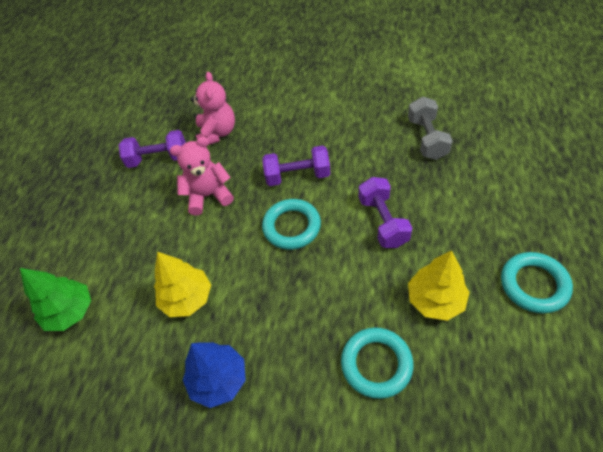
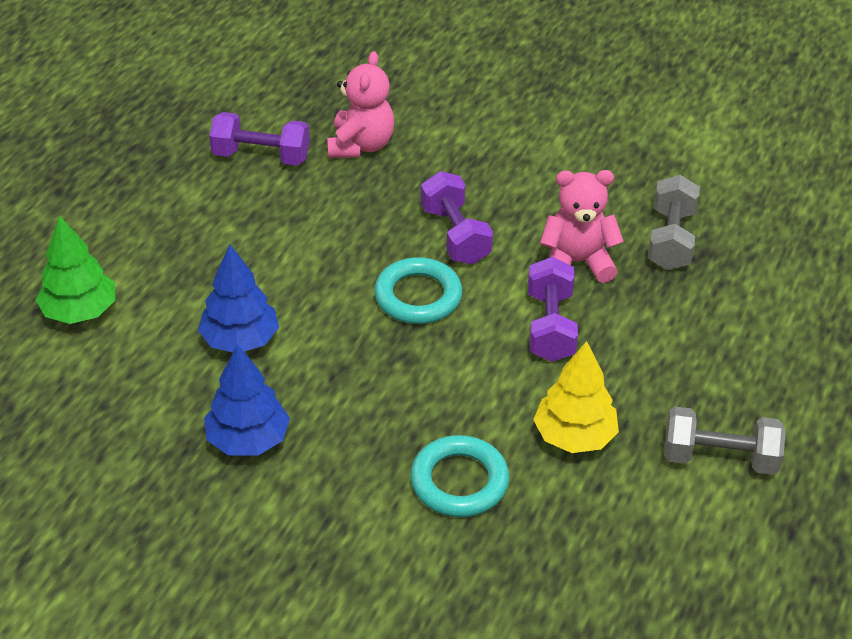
camera: 10 degrees right, 10 degrees down
yellow tree [154,252,211,317] -> blue tree [198,245,279,352]
pink teddy bear [170,137,234,216] -> pink teddy bear moved to [540,170,624,283]
purple dumbbell [262,145,330,186] -> purple dumbbell turned 60 degrees clockwise [421,171,493,265]
turquoise ring [501,252,573,314] -> grey dumbbell [664,407,786,475]

